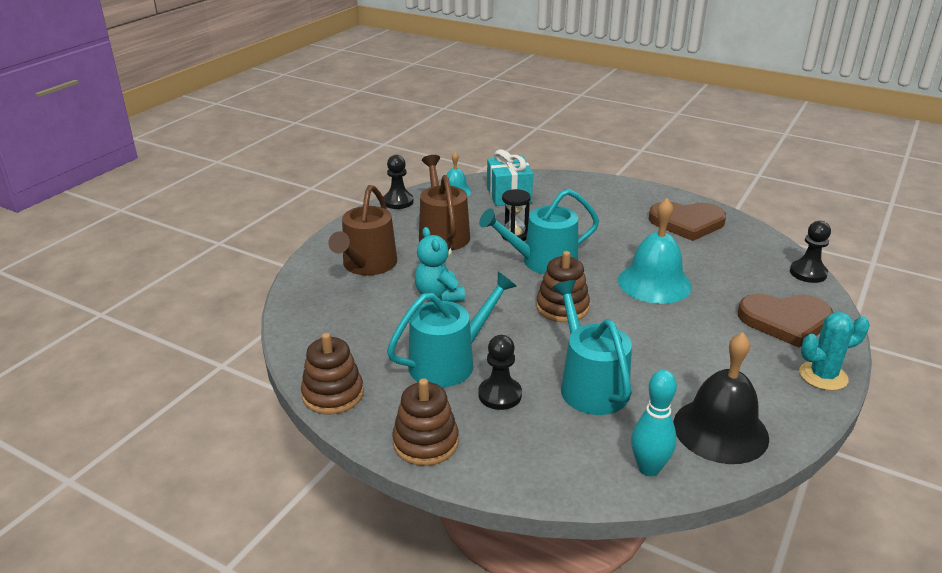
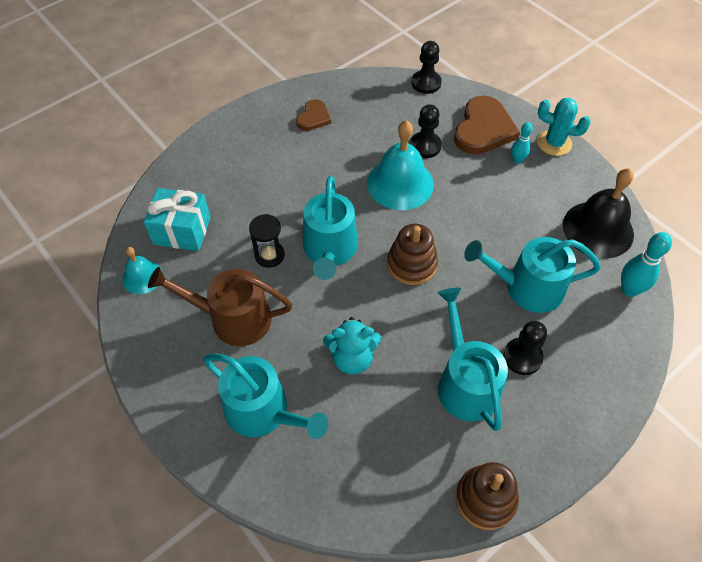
camera: 70 degrees left, 25 degrees up
brown watering can [328,185,397,275] -> turquoise watering can [203,353,328,439]
black pawn [383,155,414,209] -> black pawn moved to [410,104,442,158]
brown stacking toy [392,378,459,466] -> none
brown heart [649,202,726,241] -> brown heart [296,99,331,131], size x0.55
turquoise cactus [799,312,870,391] -> turquoise cactus turned 75 degrees counterclockwise [537,98,591,156]
none -> turquoise bowling pin [511,122,533,164]

